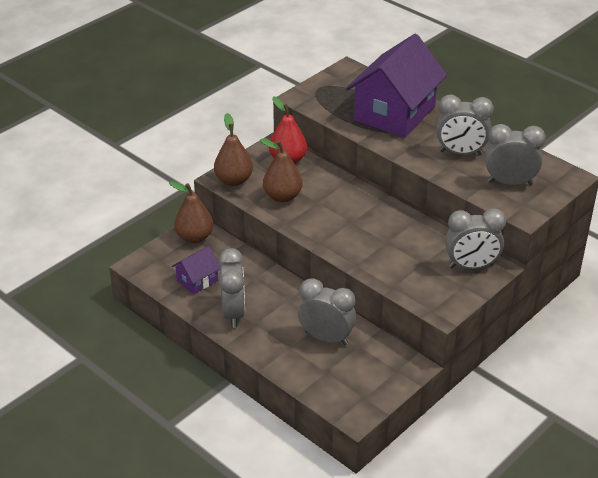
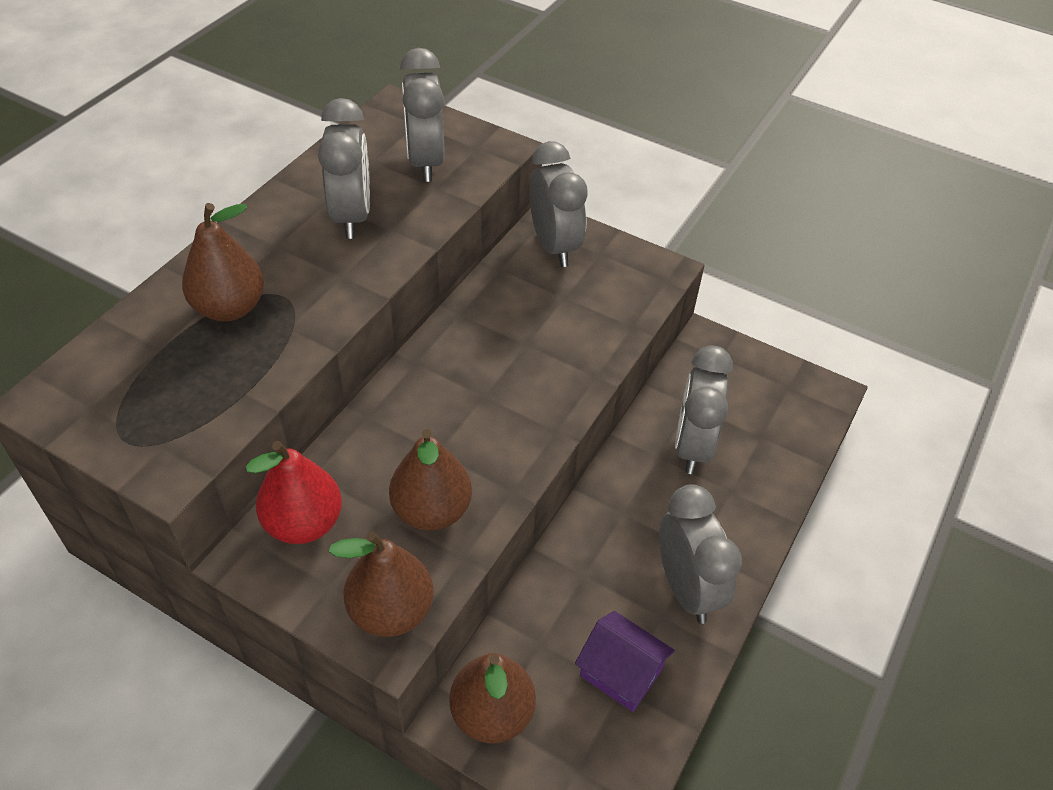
camera: 105 degrees left, 10 degrees up
grey clock [219,248,245,328] -> grey clock turned 90 degrees clockwise [659,484,742,624]
purple house [346,34,447,138] -> brown pear [182,203,264,321]

